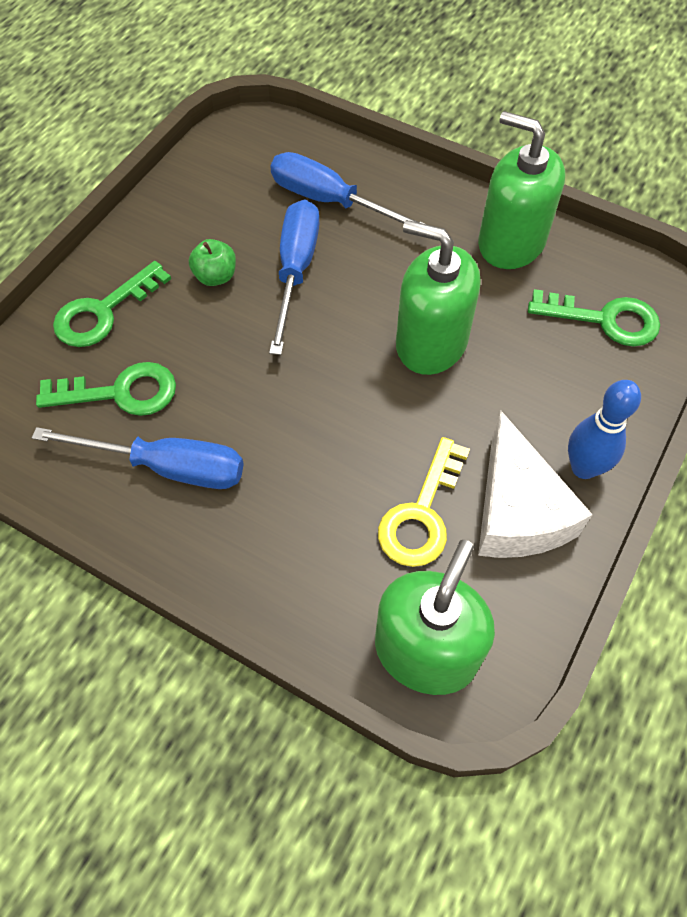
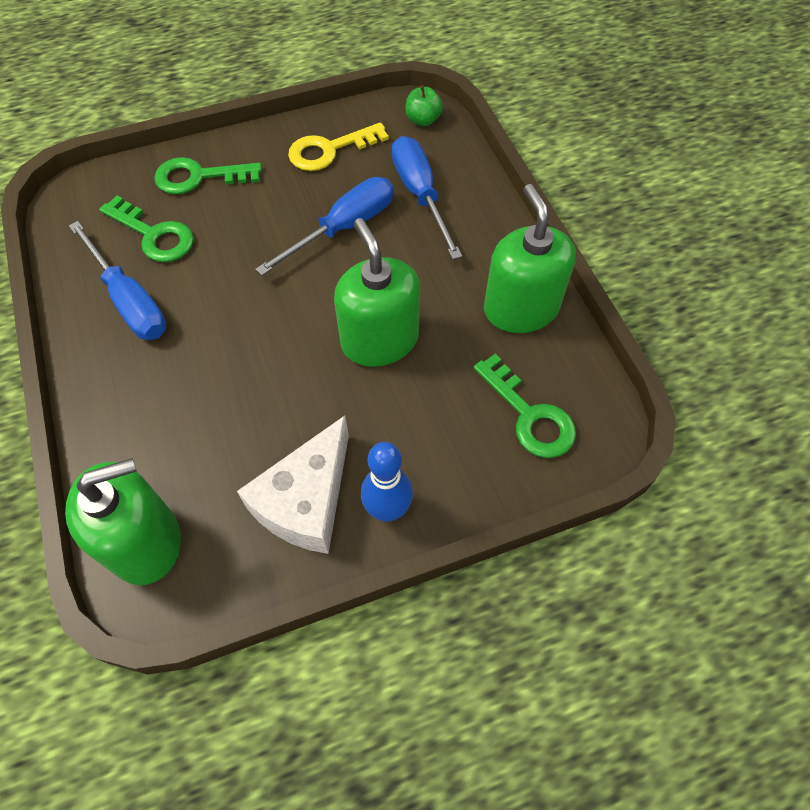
camera: 40 degrees right, 0 degrees up
green apple [188,239,236,286] -> green apple moved to [406,85,443,126]
yellow key [378,437,470,567] -> yellow key moved to [288,122,389,171]

